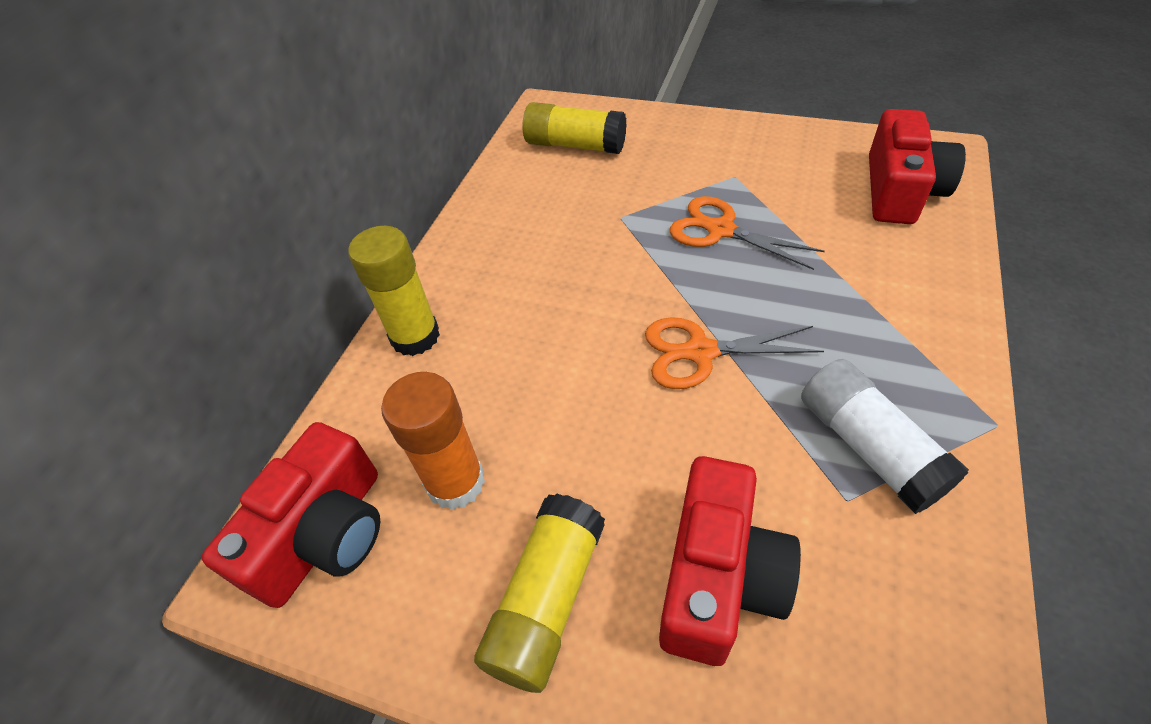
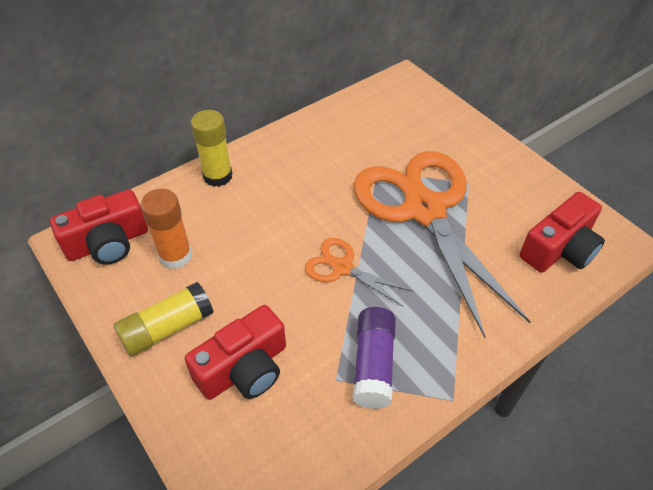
camera: 30 degrees right, 0 degrees up
yellow glue stick [522,102,627,154] -> none
orange scissors [670,196,825,270] -> orange scissors [354,151,531,338], size x2.23
white glue stick [801,359,969,514] -> purple glue stick [352,307,396,409]

